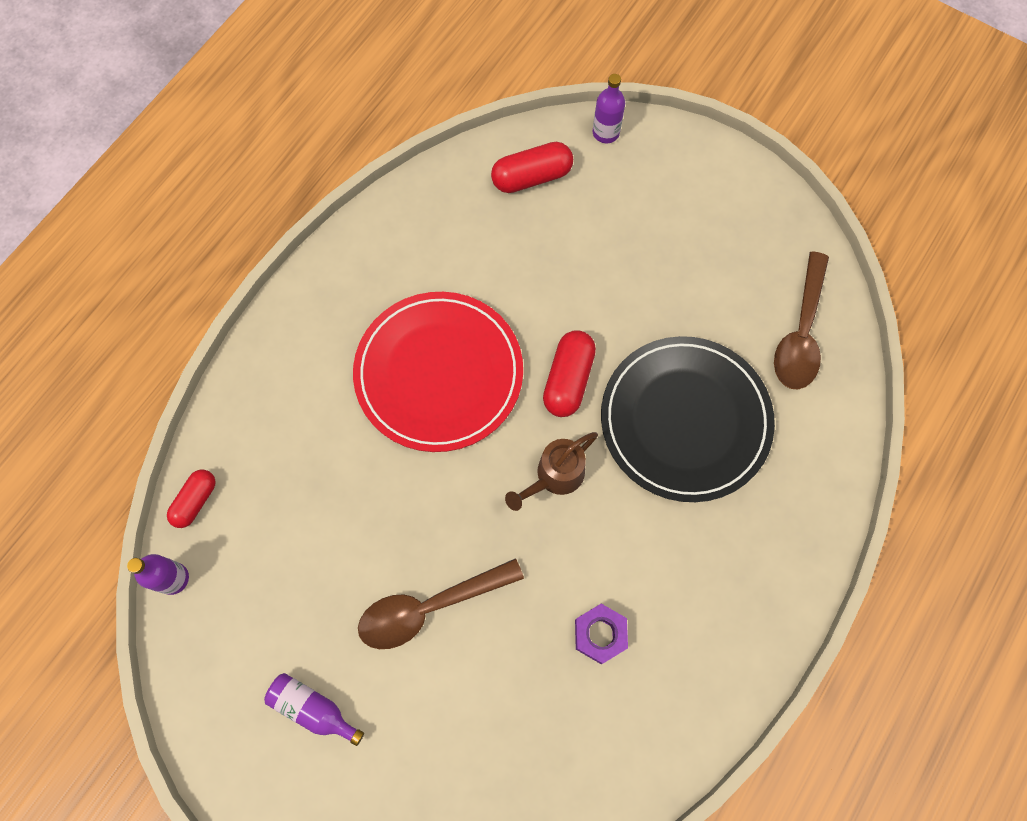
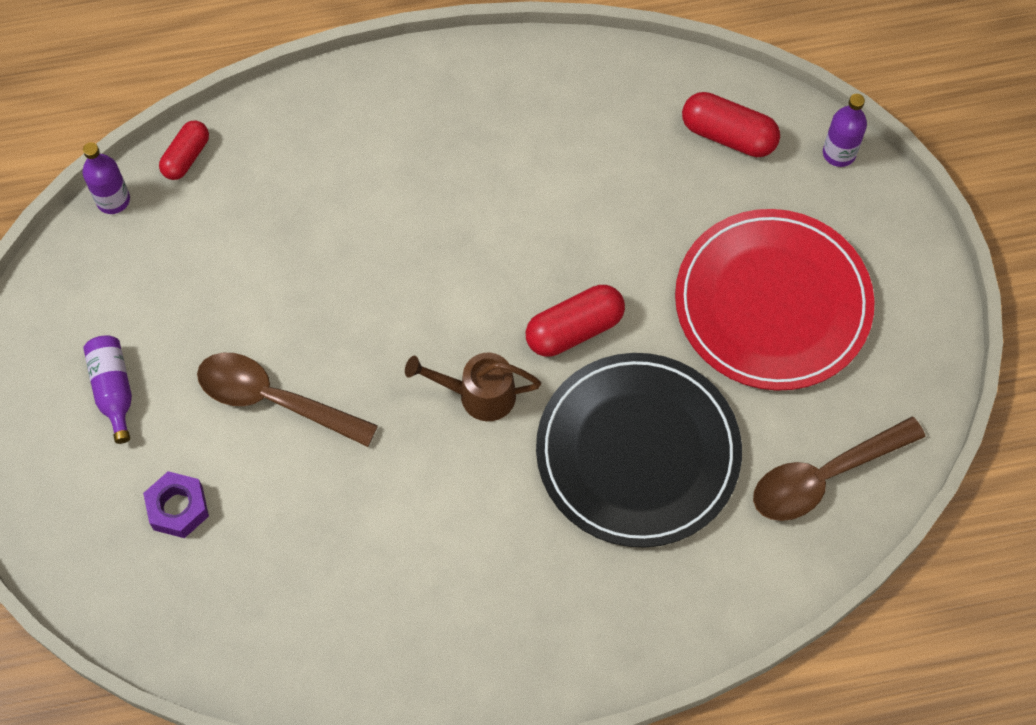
camera: 45 degrees right, 5 degrees down
red capsule [167,469,216,528] -> red capsule turned 45 degrees counterclockwise [159,120,209,180]
red plate [353,292,523,452] -> red plate moved to [675,209,875,391]
purple nut [575,604,628,664] -> purple nut moved to [143,471,209,538]

